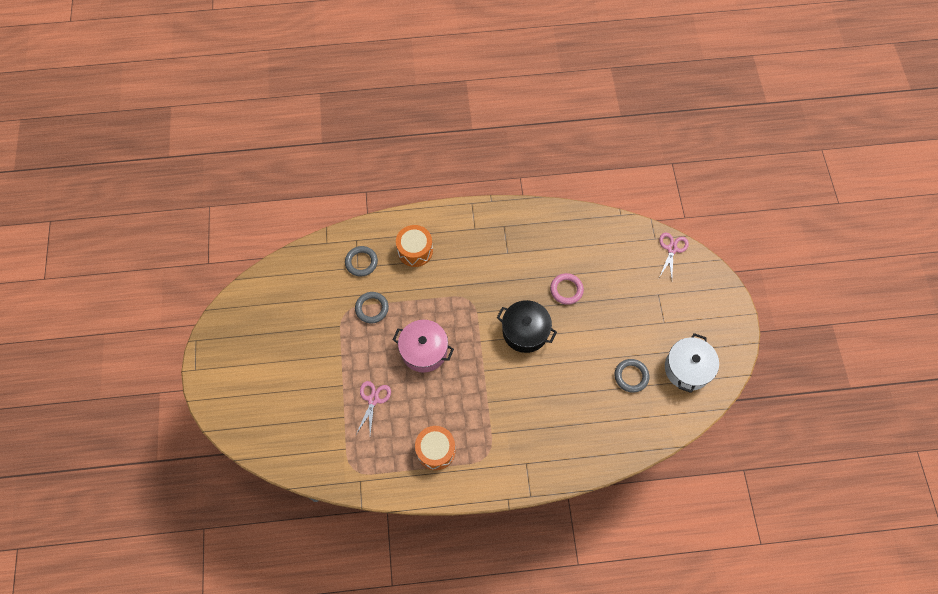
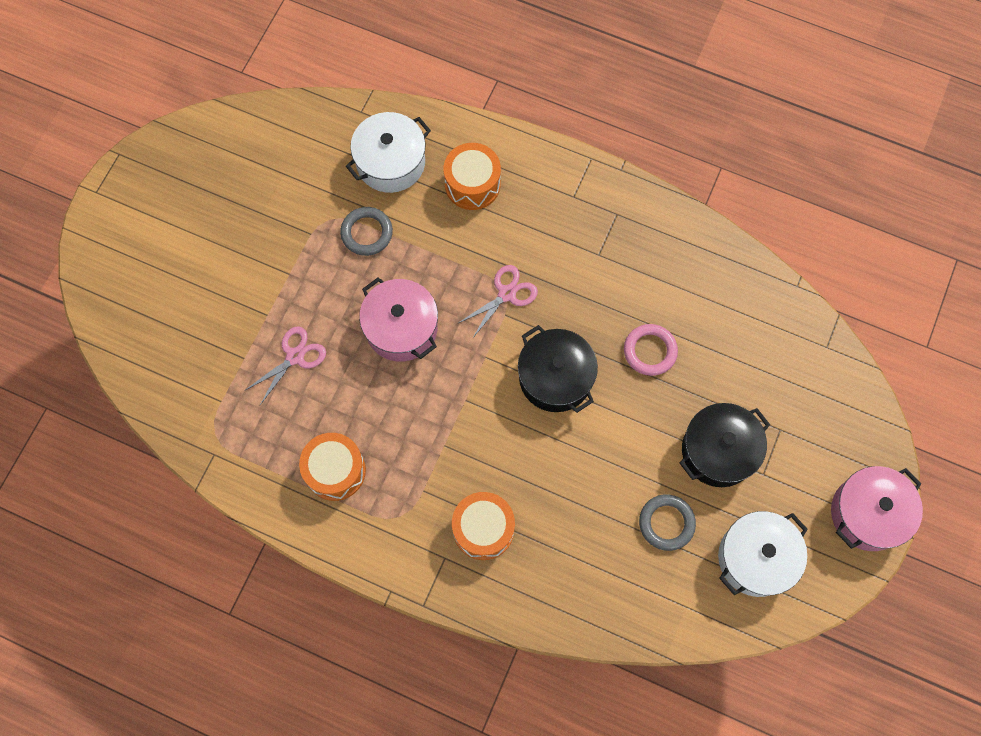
camera: 30 degrees right, 5 degrees up
grey ring [345,246,378,277] -> white pot [346,112,431,193]
pink scissors [659,232,689,279] -> pink scissors moved to [457,265,538,339]
none -> orange drum [452,492,515,560]
none -> black pot [680,403,770,487]
none -> pink pot [831,466,923,551]

